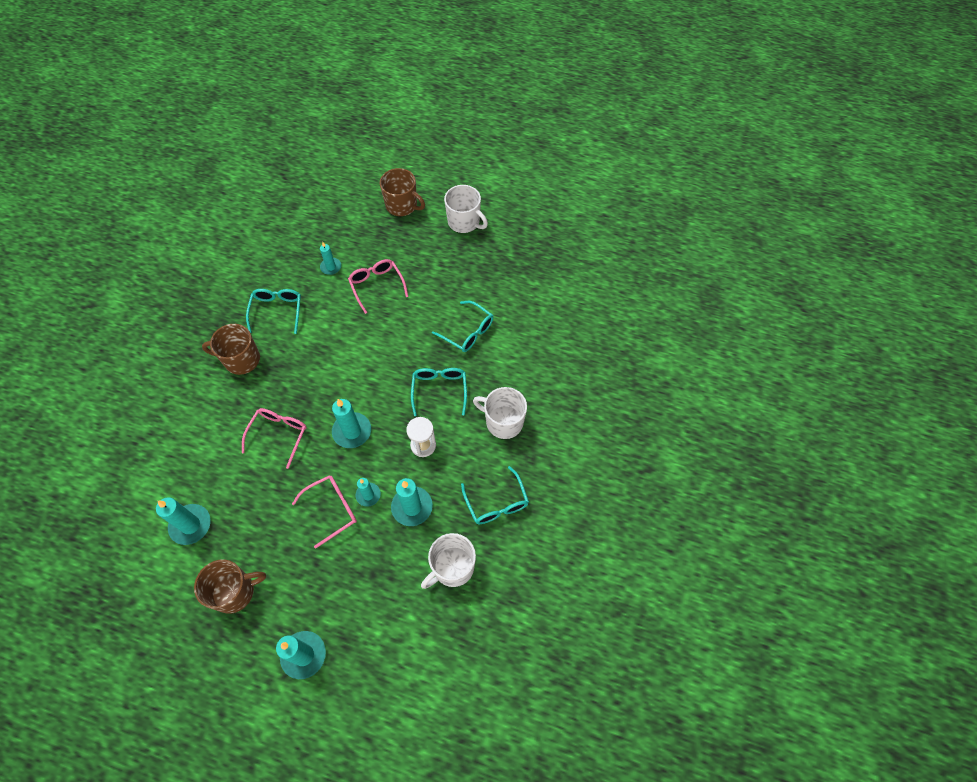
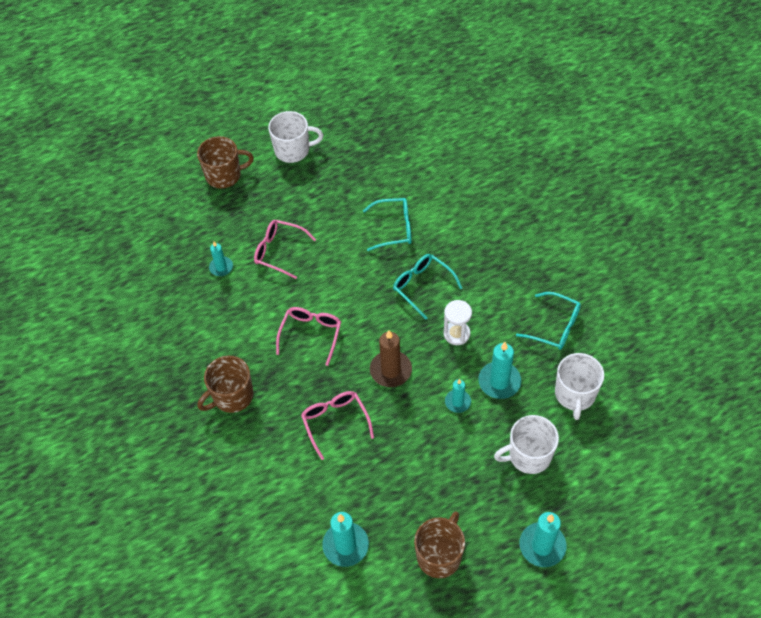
camera: 40 degrees left, 5 degrees down
turquoise glasses [246,289,301,334] -> none
pink glasses [292,475,357,548] -> pink glasses moved to [276,307,341,366]
turquoise candle [332,399,371,448] -> brown candle [370,330,412,387]
white mug [473,387,527,439] -> white mug moved to [494,415,559,474]

